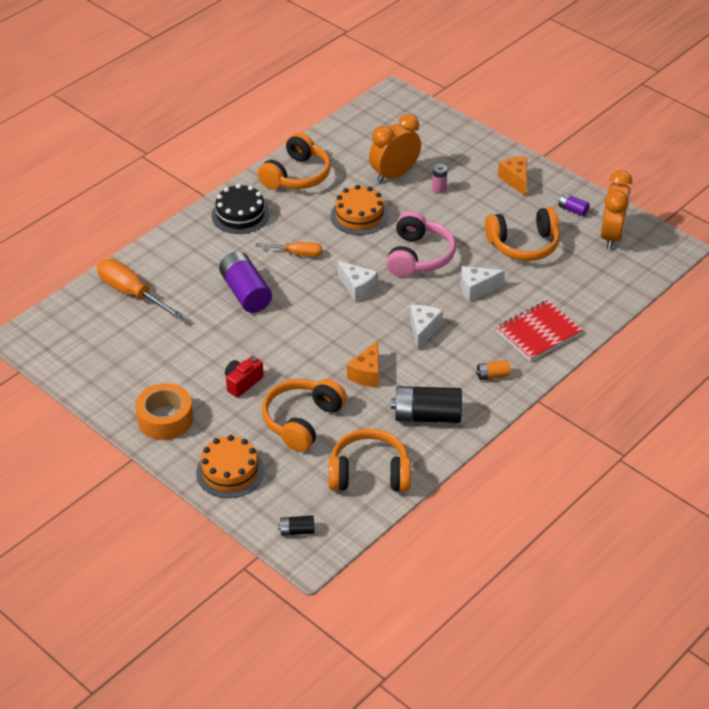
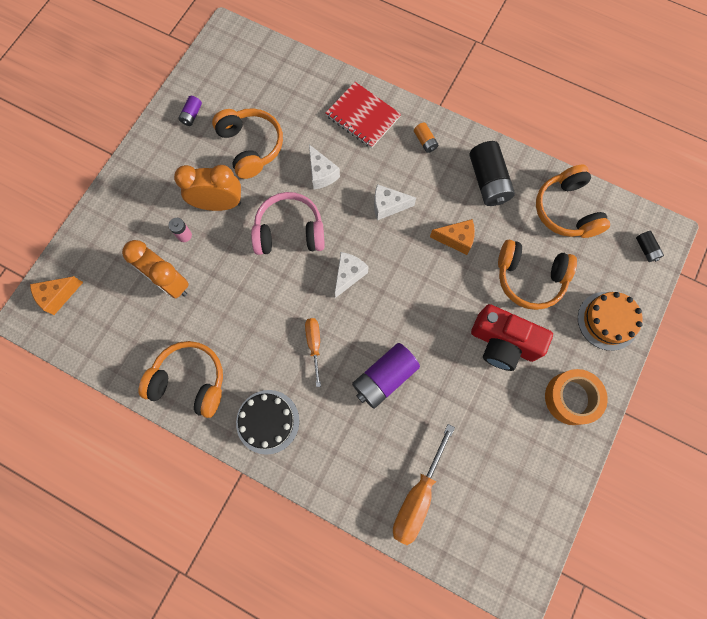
camera: 105 degrees left, 30 degrees up
red camera [225,356,264,398] -> red camera [471,304,553,371], size x1.82
orange cake [331,185,389,235] -> none
orange cheese [498,156,527,196] -> orange cheese moved to [30,276,83,315]
orange clock [601,170,632,249] -> orange clock moved to [174,165,241,211]

